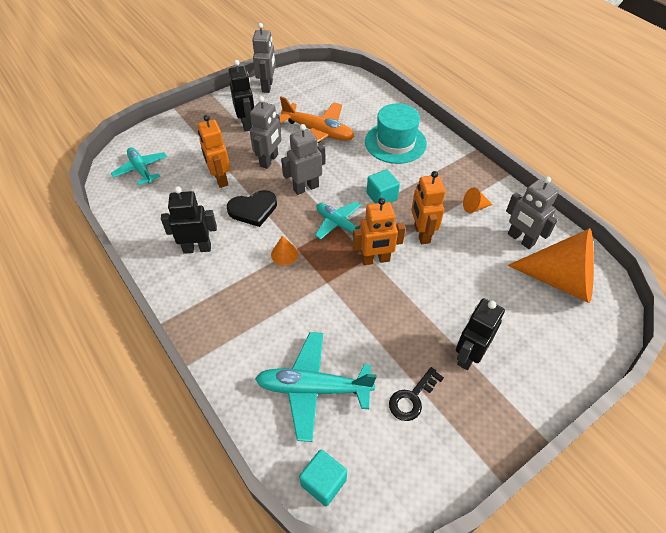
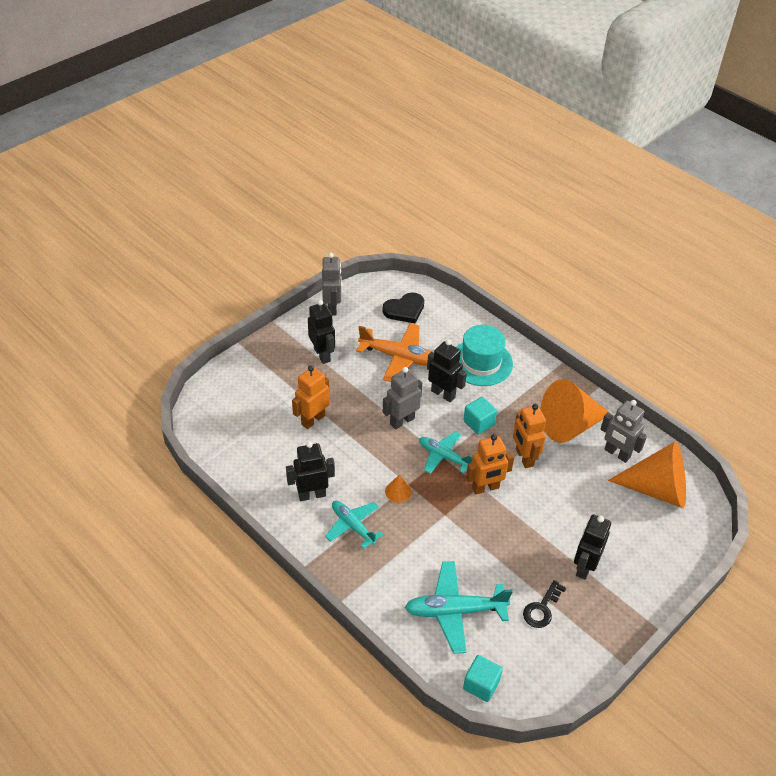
camera: 10 degrees left, 5 degrees down
turquoise plane [111,147,167,185] -> turquoise plane moved to [325,501,383,549]
orange robot [197,115,230,188] -> orange robot turned 75 degrees clockwise [292,365,329,429]
black heart [227,190,277,227] -> black heart moved to [382,292,424,323]
grey robot [250,96,282,169] -> none
orange cone [463,187,493,213] -> orange cone [540,379,611,443], size x2.50
none -> black robot [427,340,467,402]

